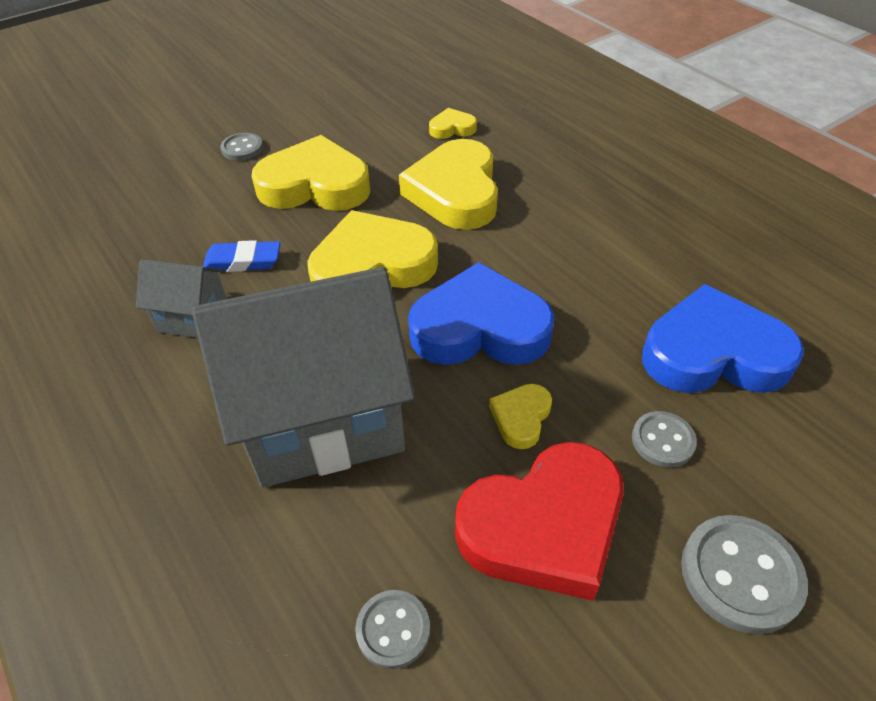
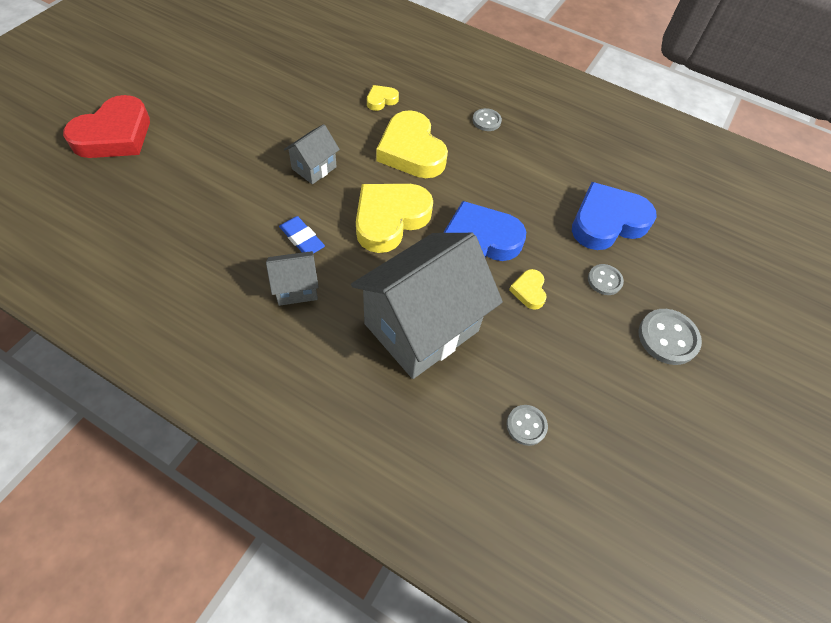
camera: 30 degrees left, 10 degrees up
blue eraser [203,240,281,272] -> blue eraser turned 75 degrees clockwise [279,216,325,254]
grey button [221,133,263,160] -> grey button moved to [473,108,502,131]
yellow heart [252,135,371,211] -> grey house [284,124,340,184]
red heart [455,442,624,601] -> red heart moved to [63,95,150,158]

